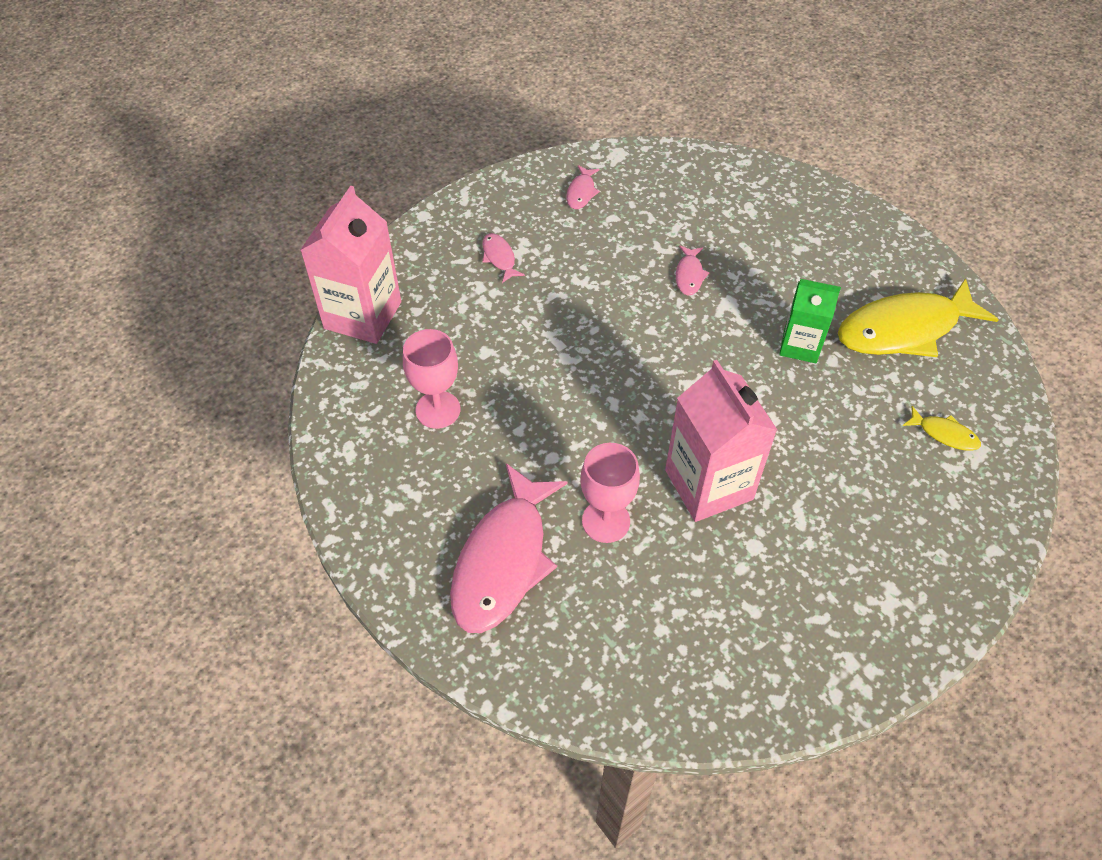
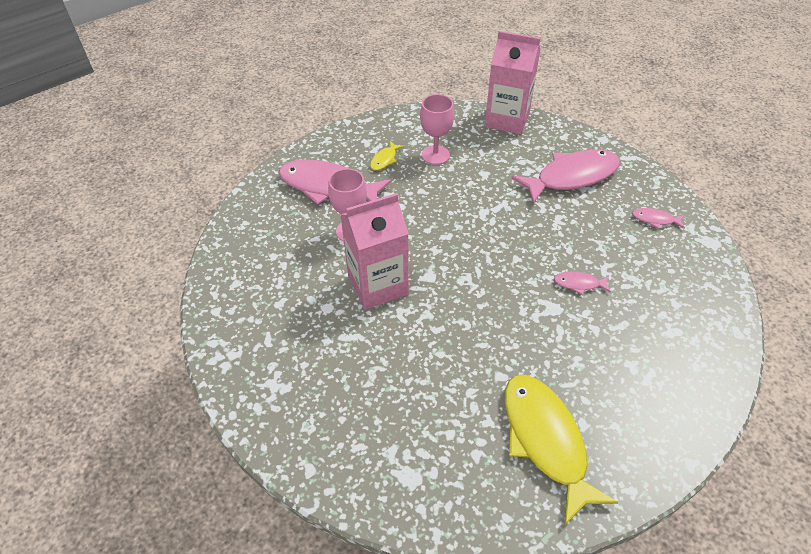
camera: 90 degrees right, 5 degrees down
pink fish [482,233,525,283] -> pink fish [512,150,620,204], size x2.33
green carton [779,279,841,363] -> none
yellow fish [903,406,981,451] -> yellow fish moved to [370,141,404,171]

